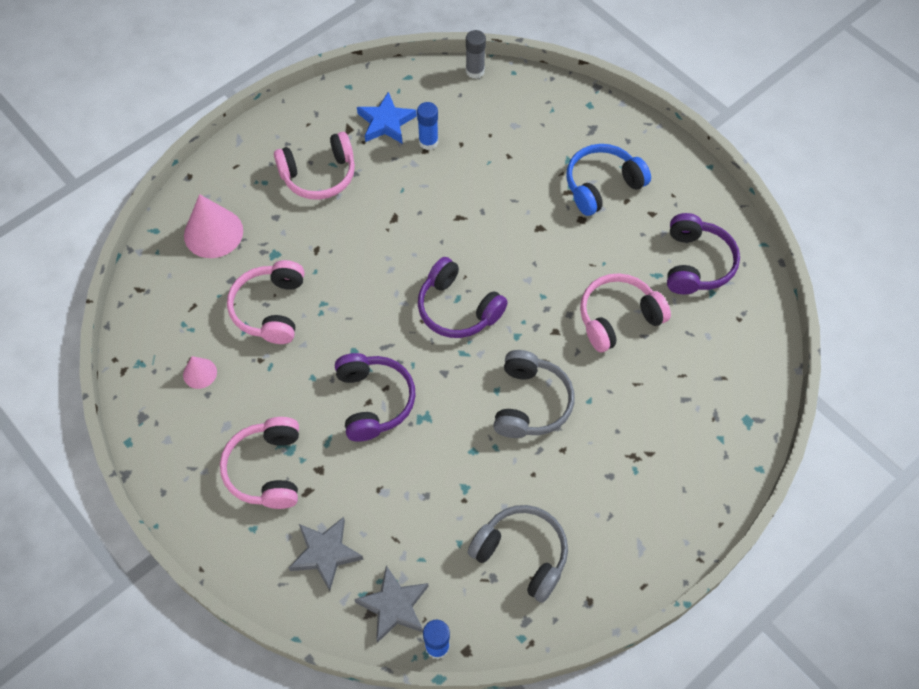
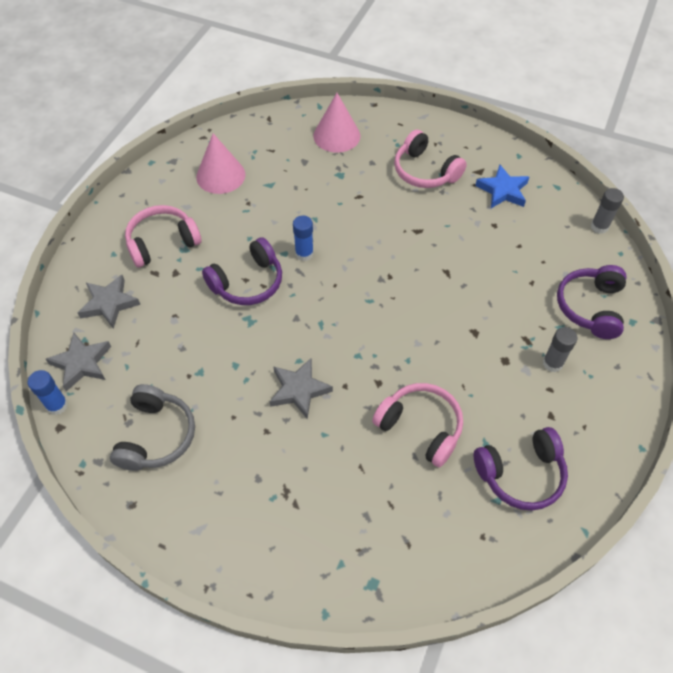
camera: 65 degrees right, 5 degrees down
pink cone [183,356,217,389] -> pink cone [196,133,246,194], size x1.87
pink headphones [227,260,304,344] -> none
blue glue stick [417,102,438,150] -> blue glue stick moved to [293,215,314,261]
purple headphones [418,257,508,338] -> purple headphones moved to [557,265,626,339]
grey headphones [493,350,575,438] -> grey star [269,358,333,419]
blue headphones [566,144,651,216] -> grey glue stick [543,327,577,372]

